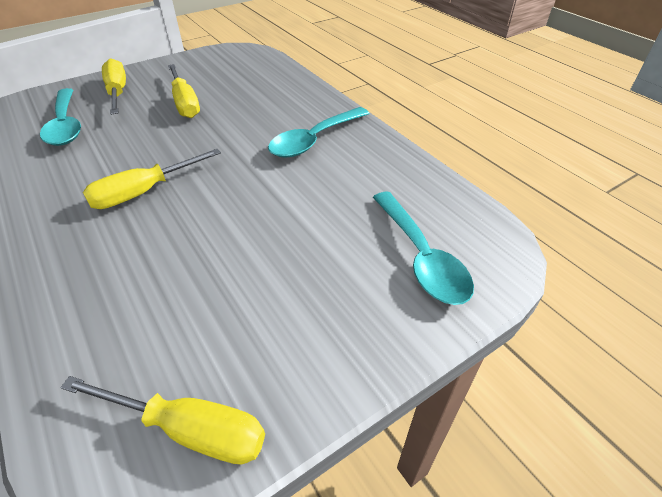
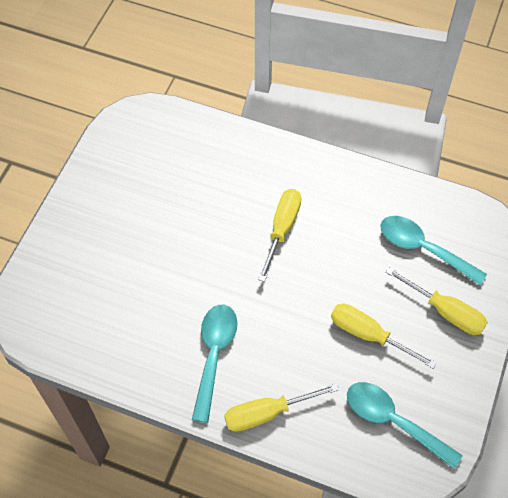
camera: 145 degrees right, 15 degrees up
yellow screwdriver [60,376,265,464] -> yellow screwdriver moved to [224,383,339,432]
turquoise spoon [373,192,474,305] -> turquoise spoon moved to [347,382,463,469]

